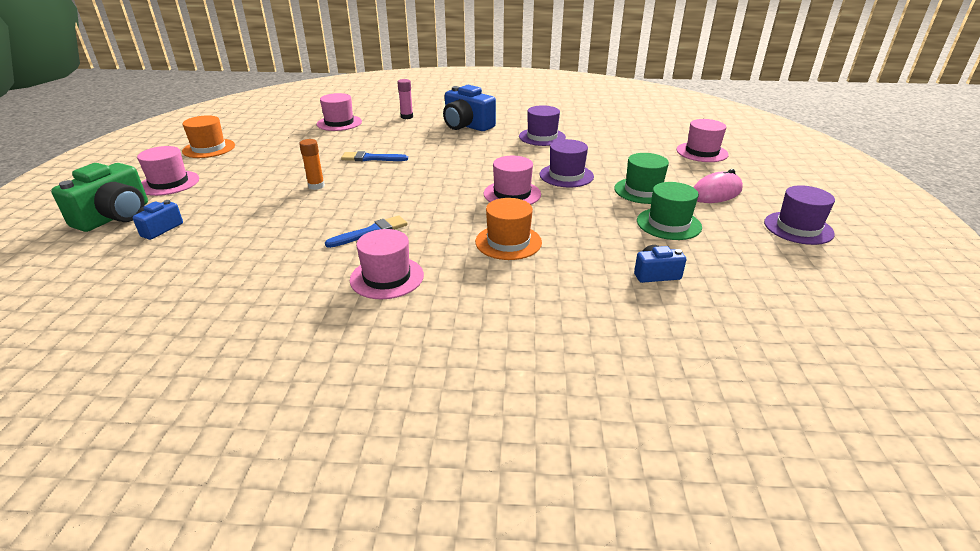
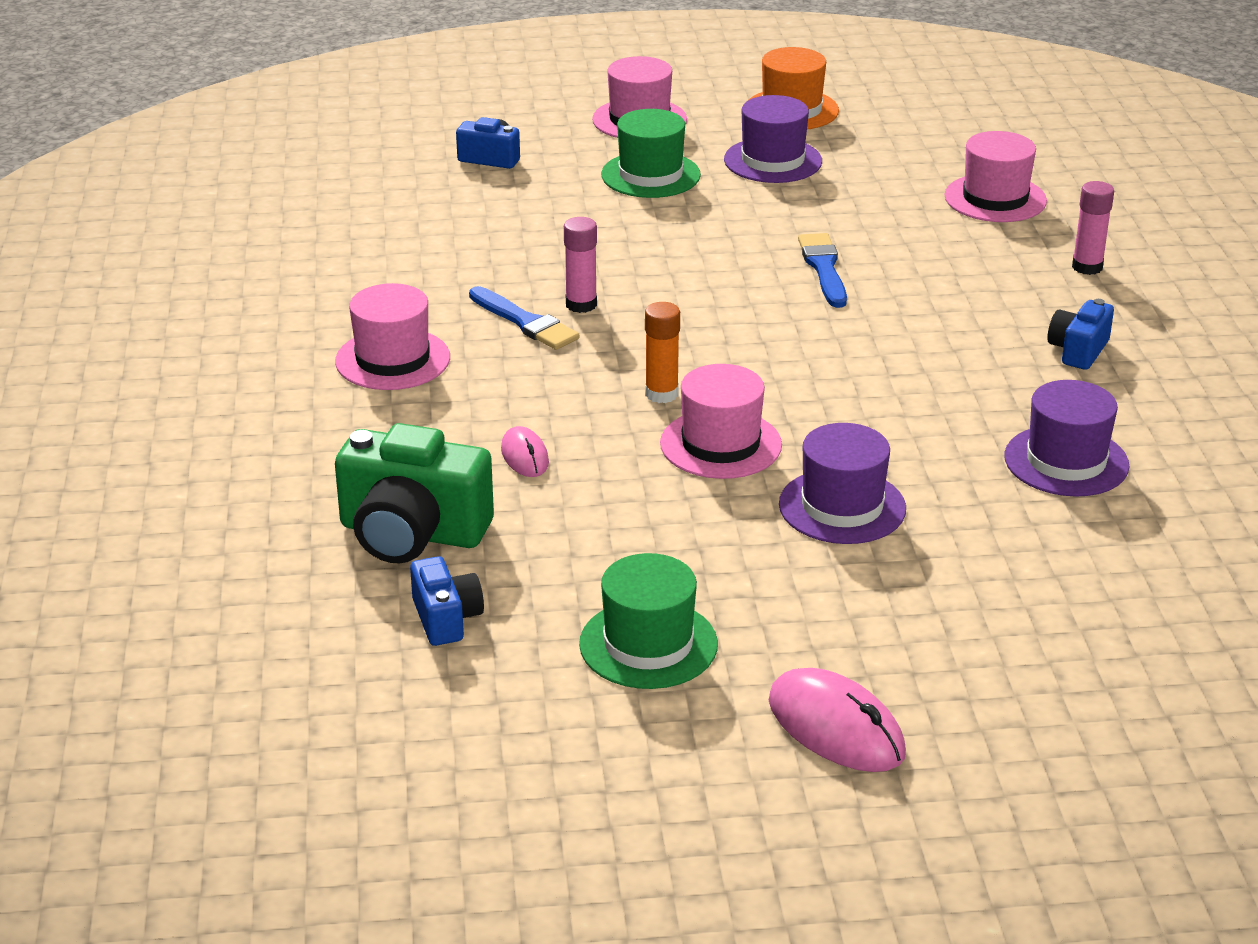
camera: 80 degrees right, 0 degrees up
green camera [51,163,148,232] -> green camera moved to [335,423,494,564]
orange glue stick [299,139,325,190] -> orange glue stick moved to [645,302,680,403]
blue camera [443,85,496,131] -> blue camera [1047,299,1114,370], size x0.54
orange hat [475,198,542,260] -> pink mouse [501,426,549,477]
green hat [614,153,669,204] -> green hat moved to [601,109,701,198]
pink hat [676,119,729,162] -> none
purple hat [764,185,835,245] -> purple hat moved to [724,95,822,183]
none -> pink glue stick [564,217,597,313]

